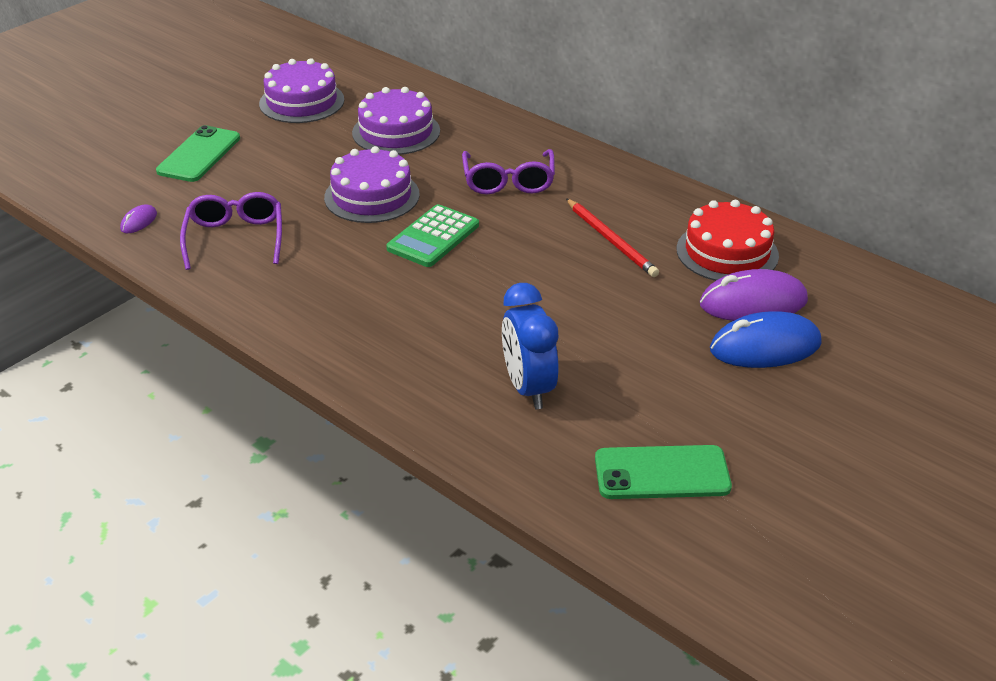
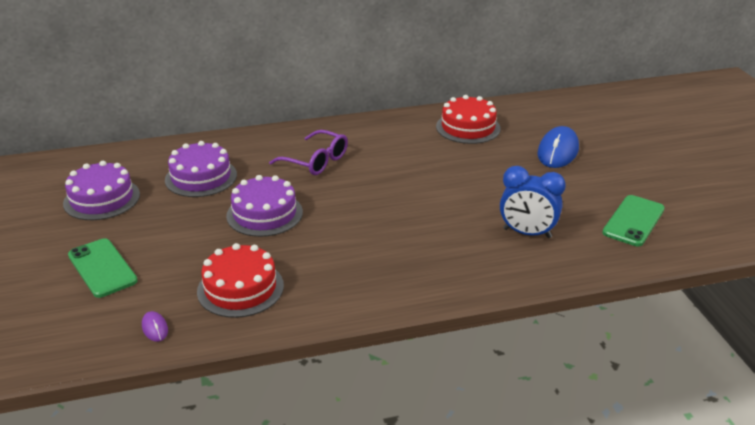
camera: 55 degrees left, 5 degrees down
purple glasses [180,192,282,270] -> red cake [197,243,284,318]
green calculator [386,204,479,267] -> none
red pencil [566,198,659,277] -> none
purple mouse [700,269,808,321] -> none

